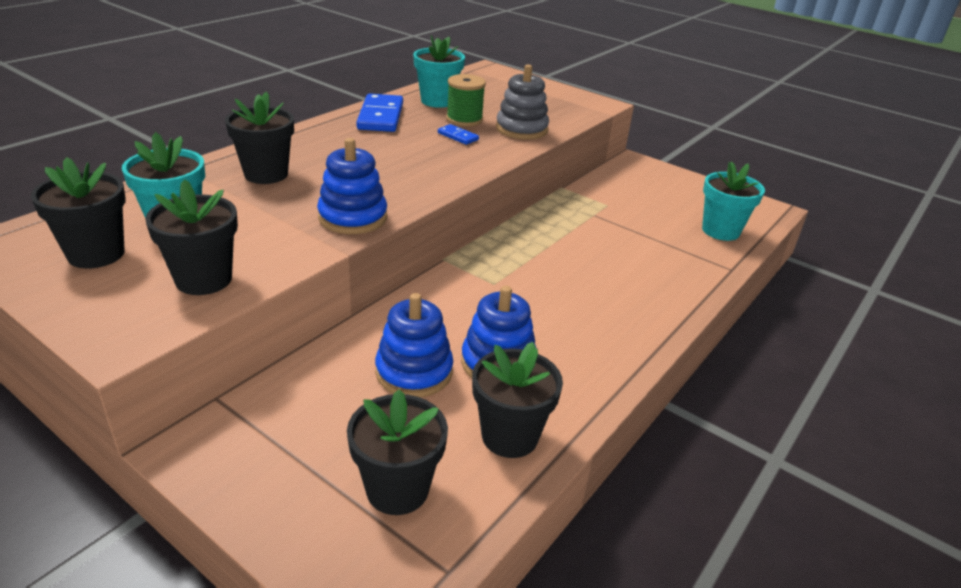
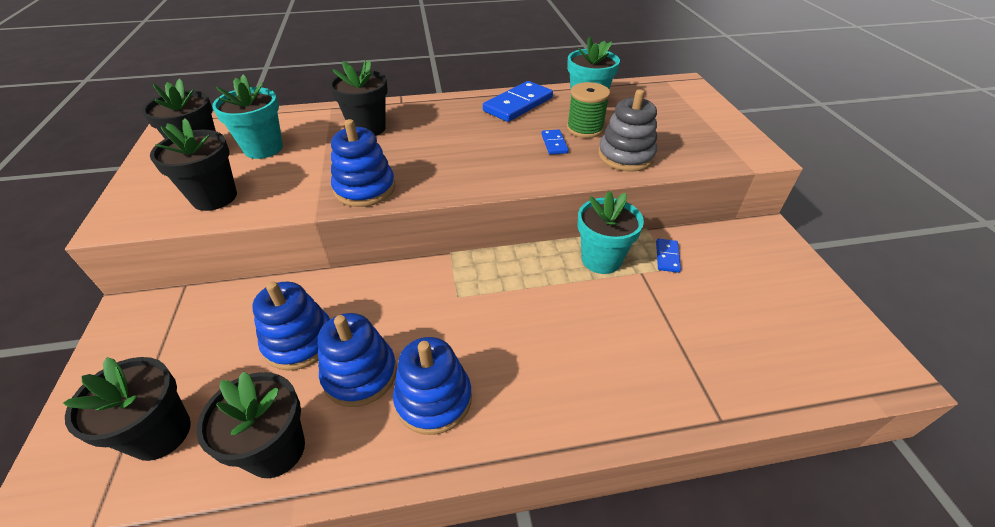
camera: 45 degrees right, 10 degrees up
turquoise flower pot [702,162,765,241] -> turquoise flower pot moved to [578,191,644,274]
none -> blue stacking toy [393,337,472,435]
none -> blue domino [656,239,681,273]

